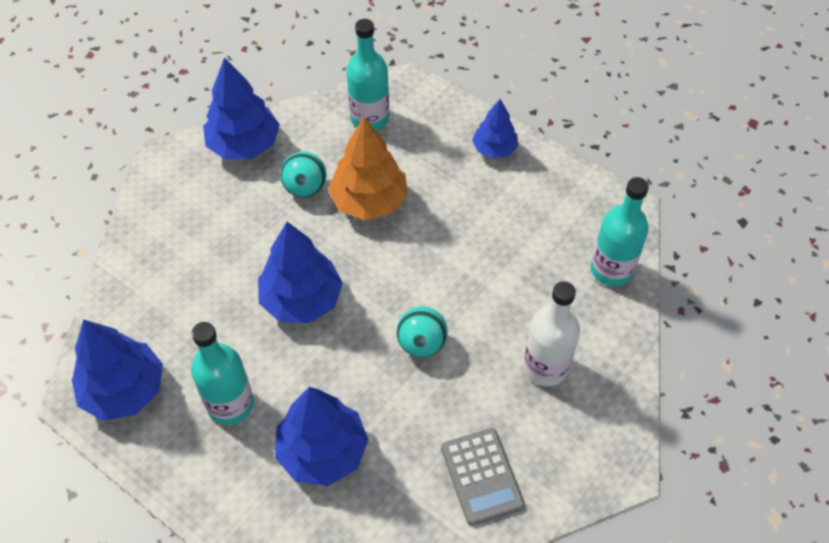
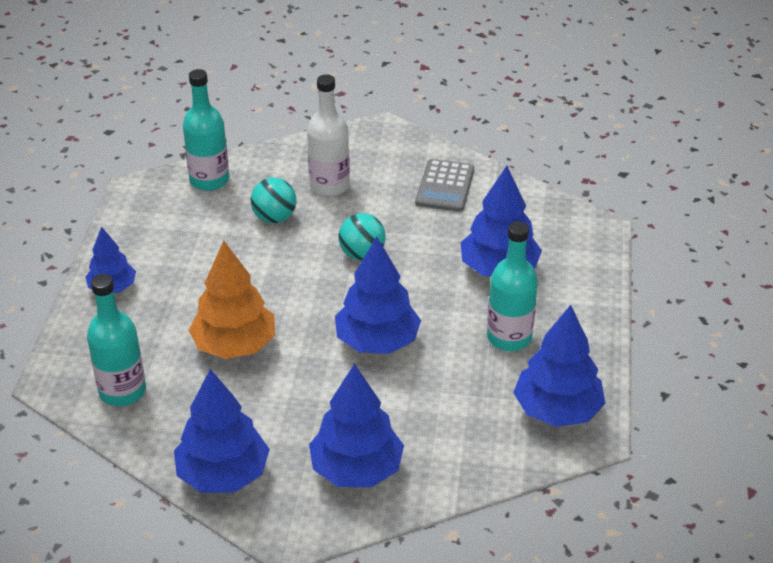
camera: 120 degrees left, 15 degrees down
turquoise ball [280,151,327,198] -> turquoise ball moved to [251,177,296,223]
grey calculator [441,428,525,526] -> grey calculator turned 150 degrees clockwise [415,159,474,212]
none -> blue tree [309,364,404,487]

